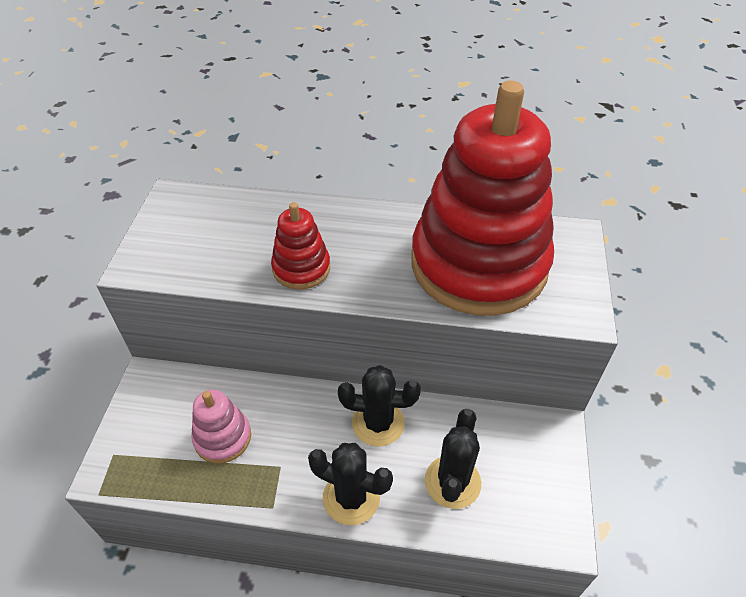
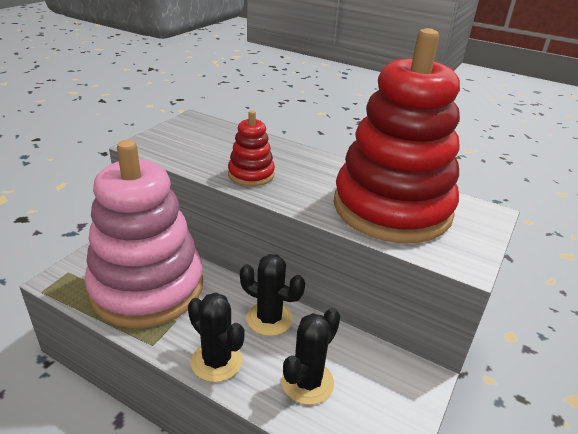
camera: 20 degrees right, 15 degrees down
pink stacking toy [192,390,251,464] -> pink stacking toy [85,140,203,328], size x2.36

